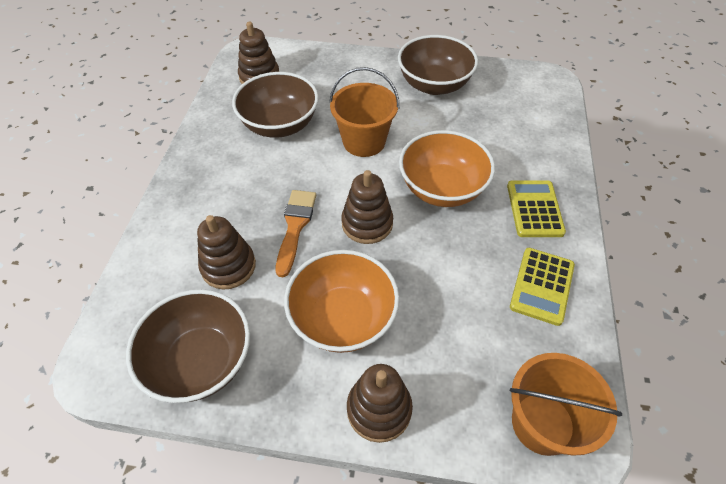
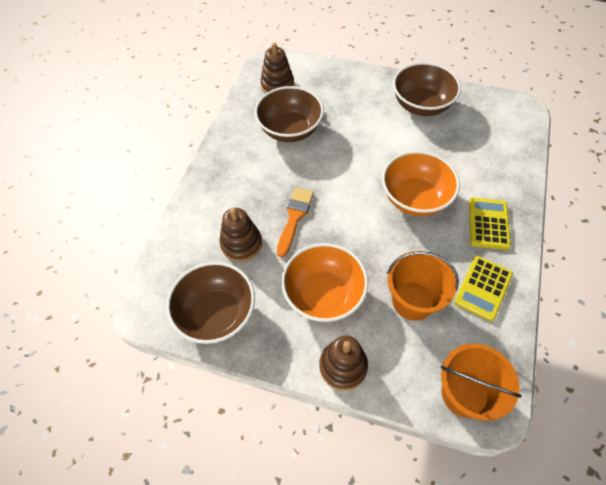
camera: 10 degrees right, 5 degrees up
orange bucket [329,67,399,157] -> orange bucket moved to [387,251,459,321]
brown stacking toy [341,170,393,244] -> none

